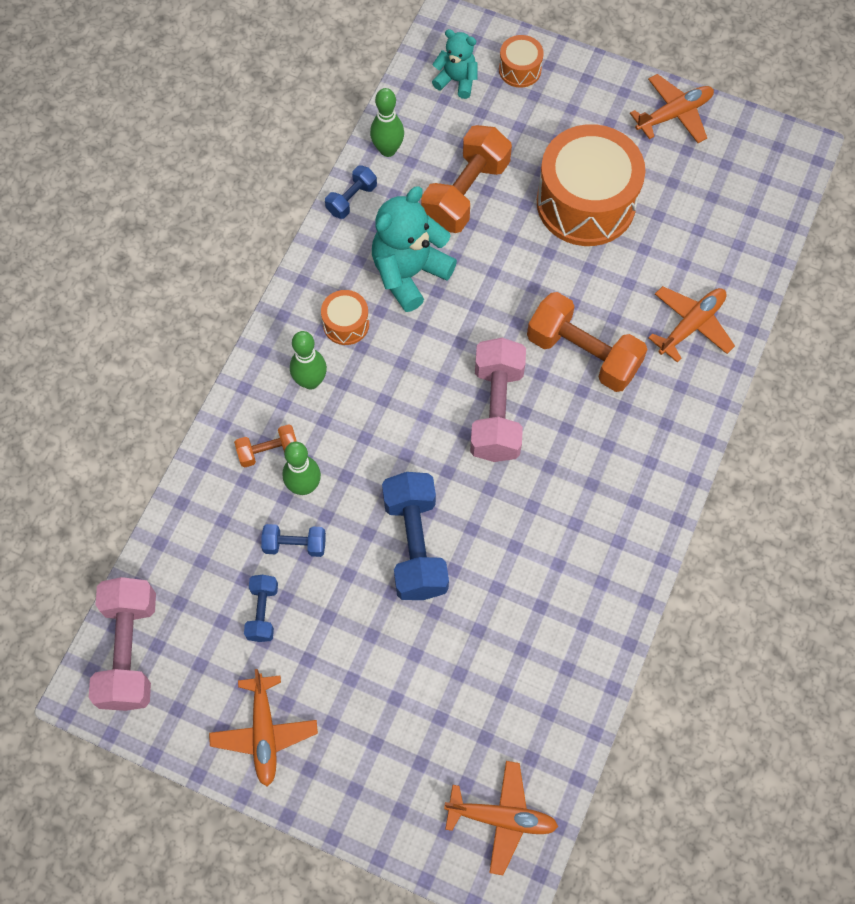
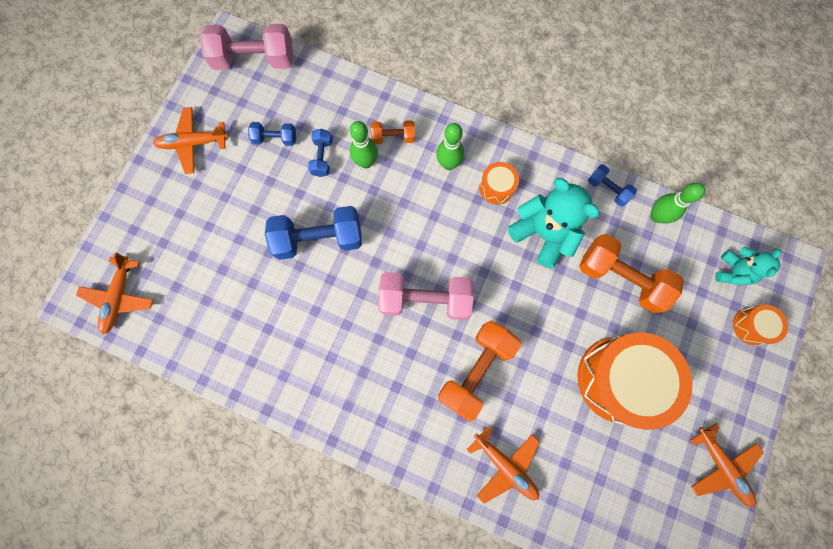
camera: 90 degrees right, 10 degrees up
orange dumbbell [234,424,297,467] -> orange dumbbell turned 75 degrees counterclockwise [371,120,415,144]

